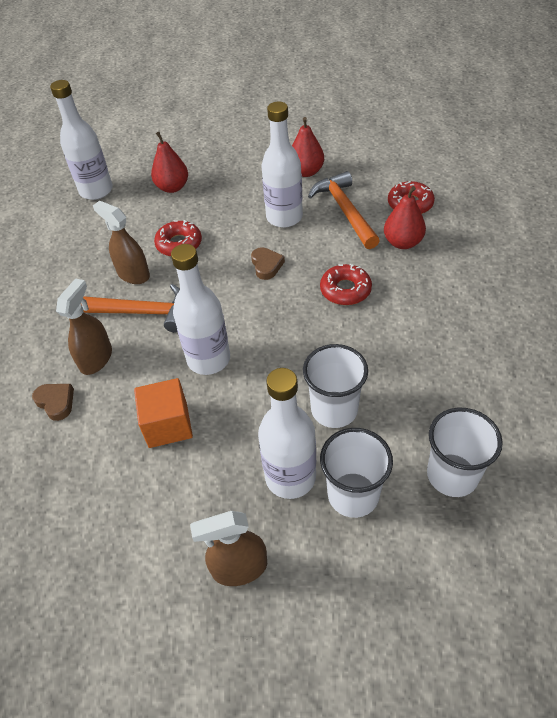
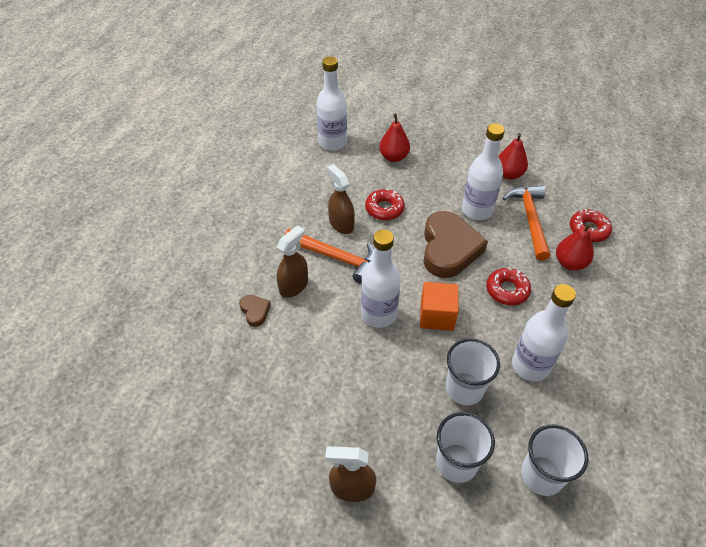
camera: 15 degrees right, 0 degrees up
orange cube [134,378,193,448] -> orange cube moved to [420,282,459,331]
brown heart [251,247,285,280] -> brown heart [424,211,488,278], size x2.29
white bottle [258,368,316,499] -> white bottle moved to [512,284,576,381]

